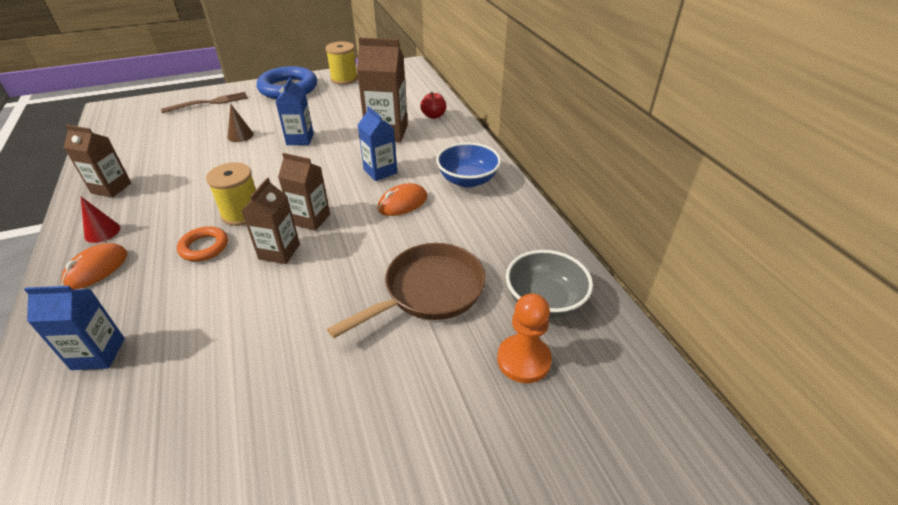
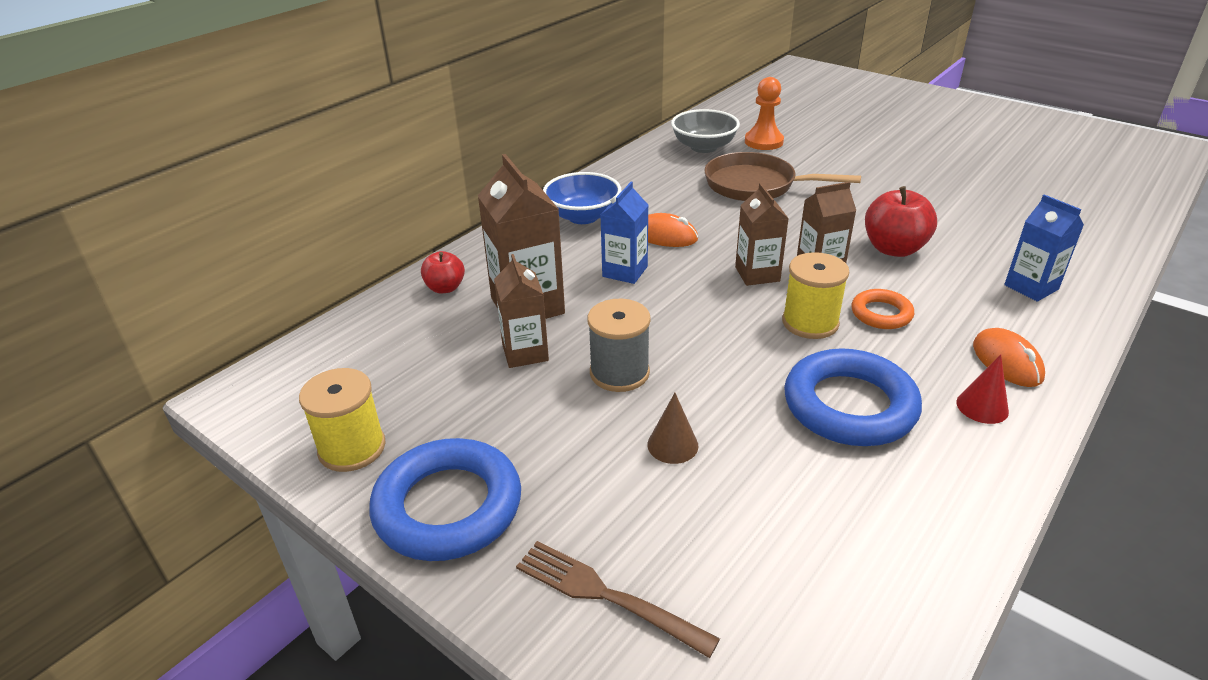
camera: 120 degrees left, 5 degrees down
orange mouse [61,243,127,290] -> orange mouse turned 75 degrees clockwise [973,328,1045,387]
brown carton [63,125,131,198] -> brown carton moved to [494,254,549,368]
blue carton [276,77,314,145] -> grey spool [587,299,651,392]
none -> blue ring [784,348,922,446]
none -> red apple [865,186,937,257]

